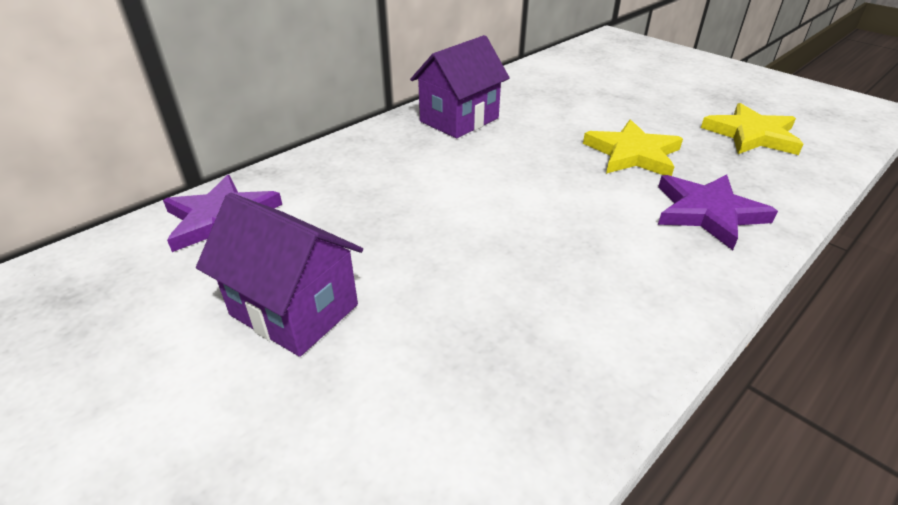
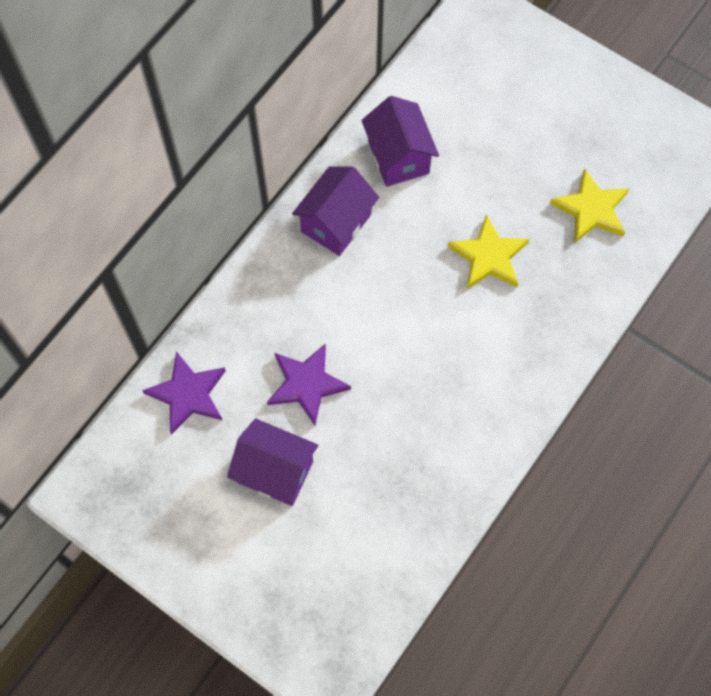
camera: 10 degrees left, 30 degrees up
purple star [658,174,778,250] -> purple star moved to [267,343,351,425]
none -> purple house [361,96,439,187]

